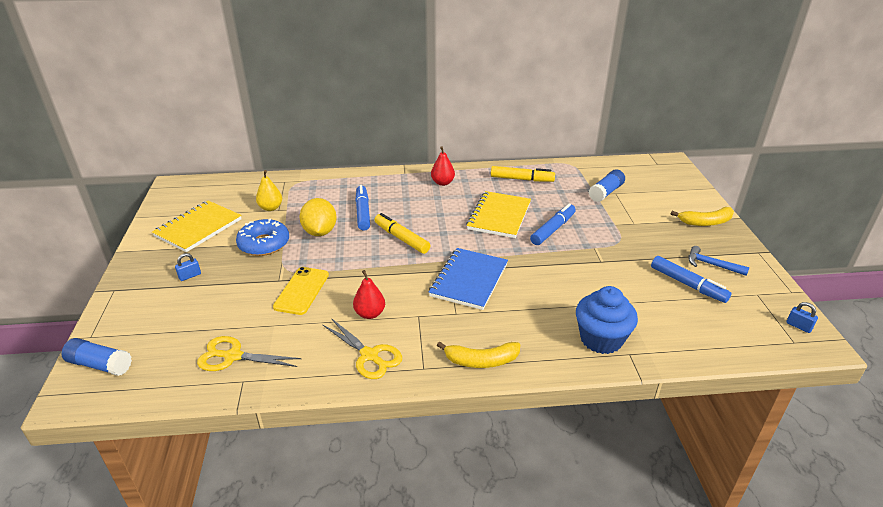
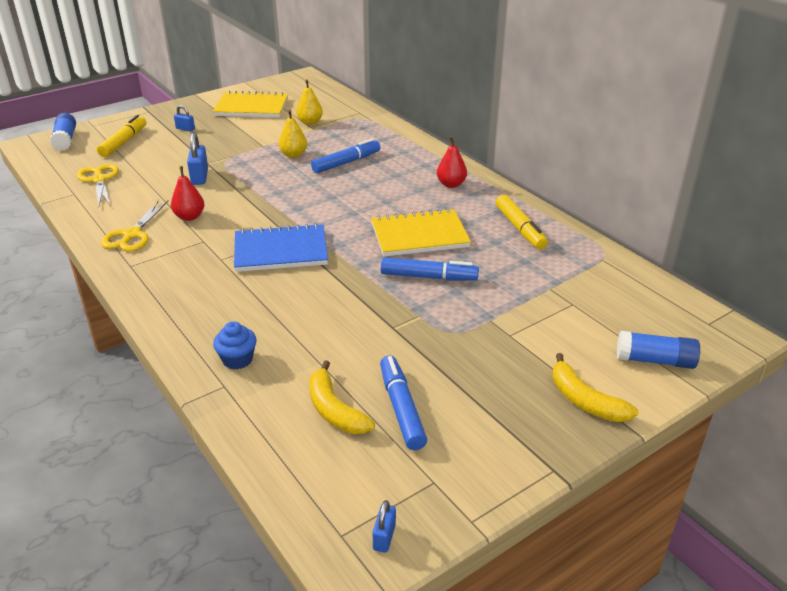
camera: 60 degrees right, 0 degrees up
blue donut [236,218,289,256] -> none
yellow phone [273,267,329,315] -> blue padlock [187,133,208,185]
yellow lemon [299,198,337,236] -> yellow pear [278,110,307,158]
yellow marker [374,213,431,254] -> yellow marker moved to [97,115,146,157]
yellow banana [437,341,521,368] -> yellow banana moved to [309,360,375,434]
blue cupcake [576,286,638,354] -> blue cupcake [213,321,257,369], size x0.57
blue glue stick [589,169,625,202] -> blue glue stick moved to [617,331,700,369]
blue marker [651,256,731,303] -> blue marker turned 150 degrees clockwise [380,356,427,450]
blue hammer [688,246,750,276] -> none

